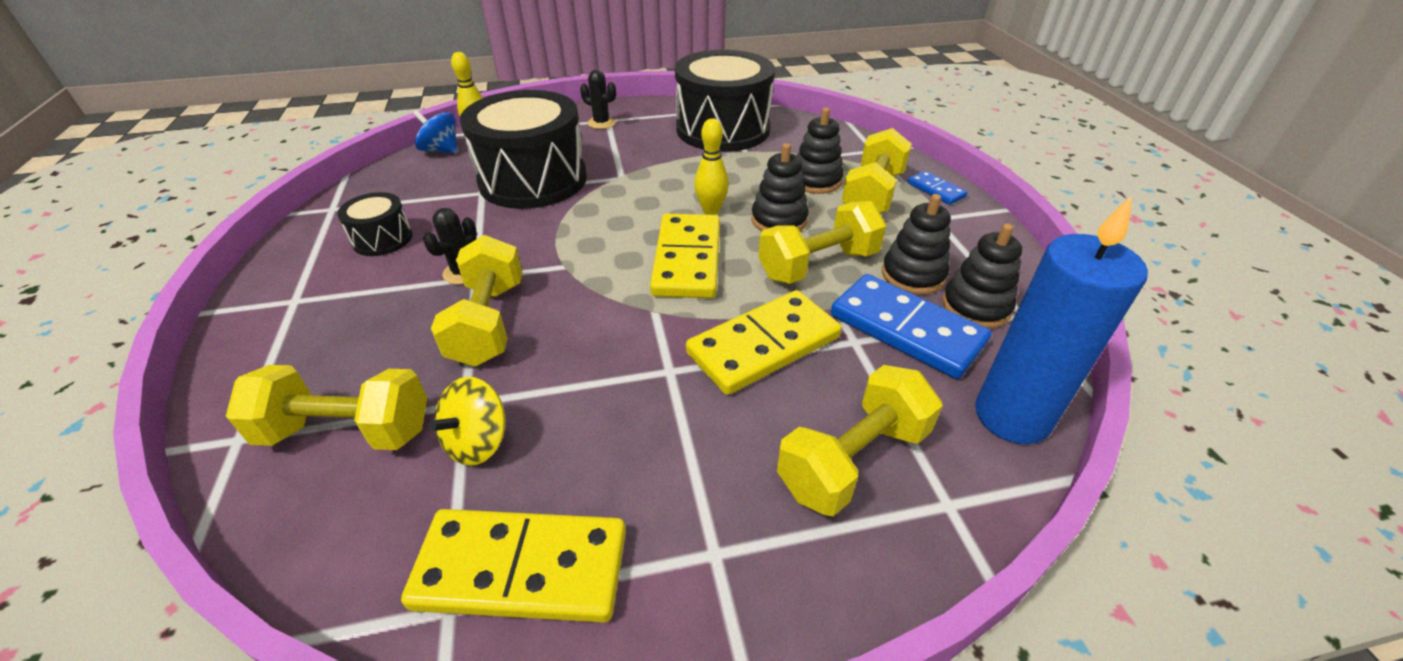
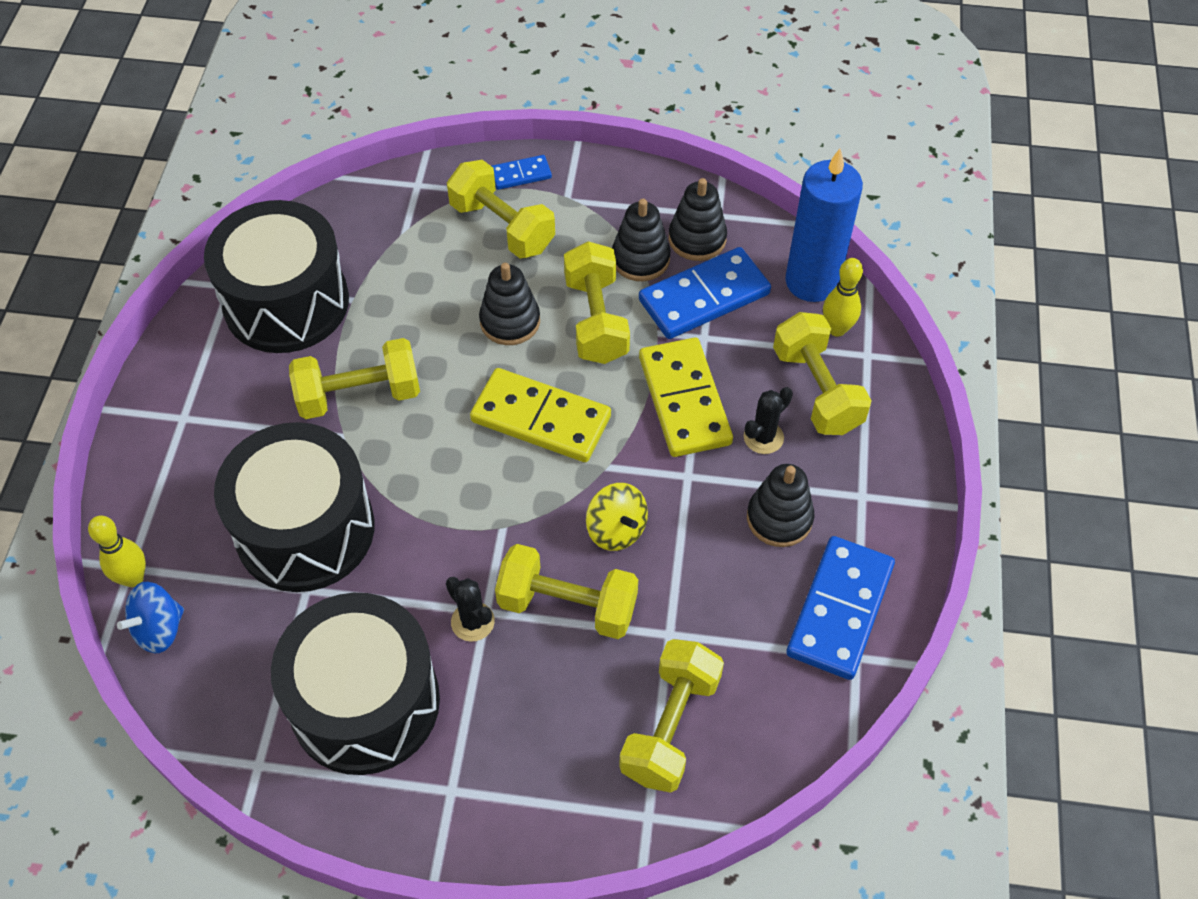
camera: 70 degrees left, 15 degrees up
black drum [337,192,413,256] -> black drum [271,593,440,775], size x2.15
yellow domino [401,509,626,623] -> blue domino [786,536,895,680]
yellow spinning top [428,377,505,466] -> yellow spinning top moved to [586,483,648,551]
black cactus [580,70,616,129] -> black cactus moved to [744,387,793,454]
yellow bowling pin [694,118,729,215] -> yellow bowling pin moved to [823,258,863,337]
black stacking toy [797,108,843,194] -> black stacking toy moved to [747,464,814,547]
none -> yellow dumbbell [289,338,420,419]

